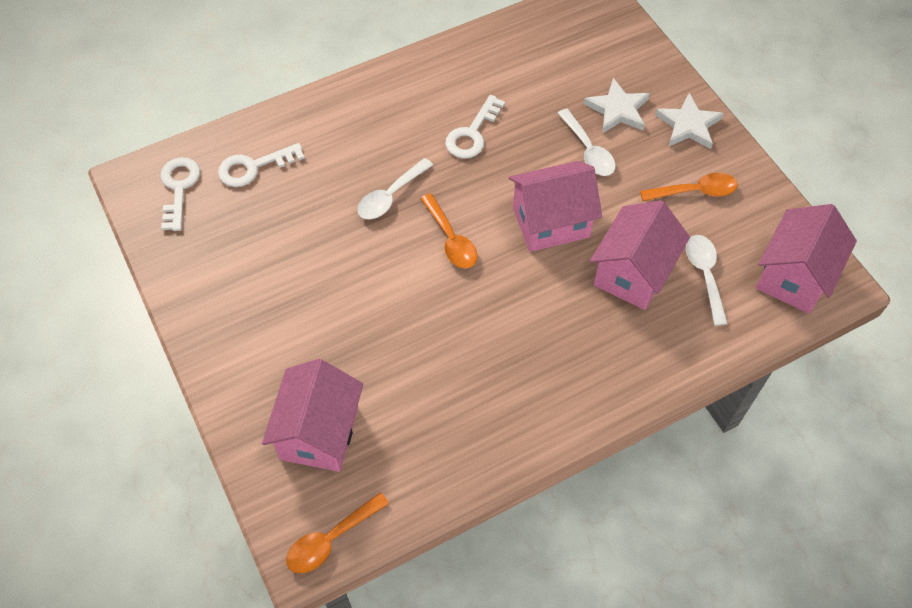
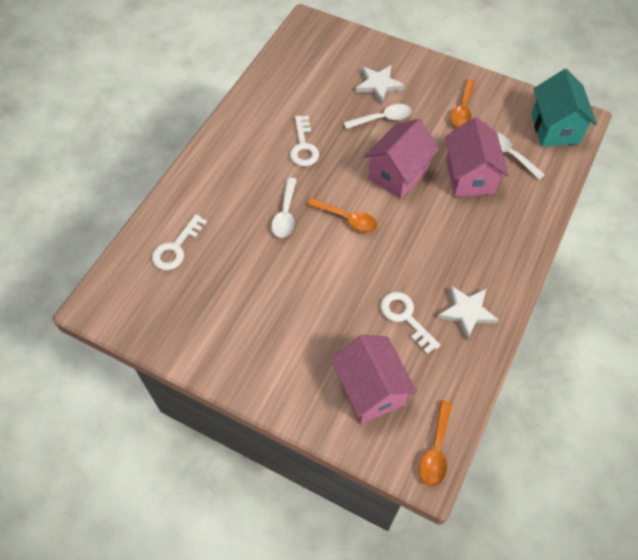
camera: 35 degrees left, 0 degrees up
white key [160,157,200,231] -> white key moved to [380,292,440,354]
white spoon [558,109,616,176] -> white spoon turned 45 degrees counterclockwise [344,104,412,129]
orange spoon [640,173,737,201] -> orange spoon turned 150 degrees clockwise [450,79,475,127]
white star [655,93,724,149] -> white star moved to [438,285,499,340]
pink house [755,204,857,313] -> turquoise house [531,69,597,147]

